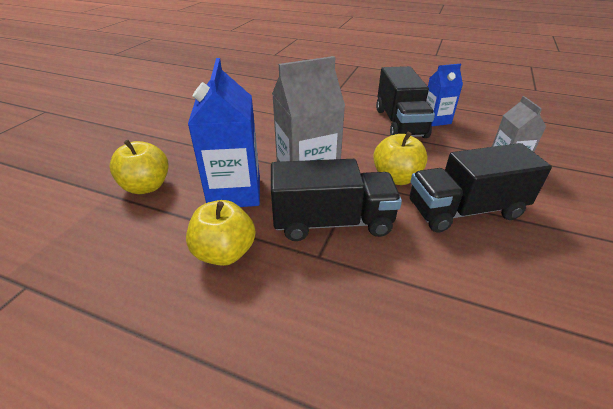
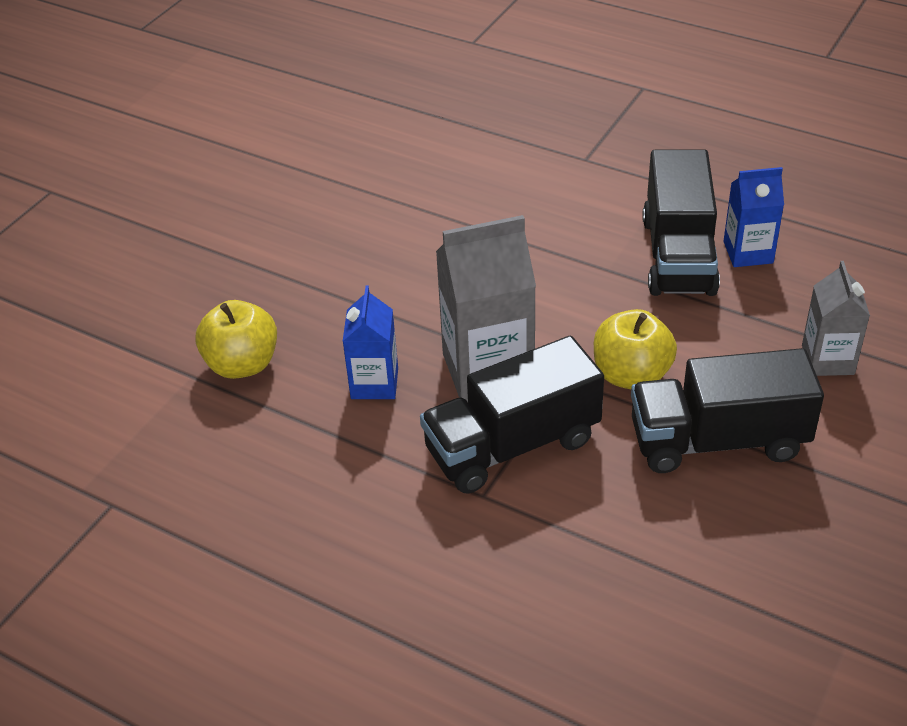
camera: 10 degrees right, 5 degrees up
yellow apple [186,200,256,266] -> none
blue carton [188,58,260,207] -> blue carton [342,286,398,399], size x0.59
black truck [271,159,402,241] -> black truck turned 150 degrees clockwise [420,336,604,494]

